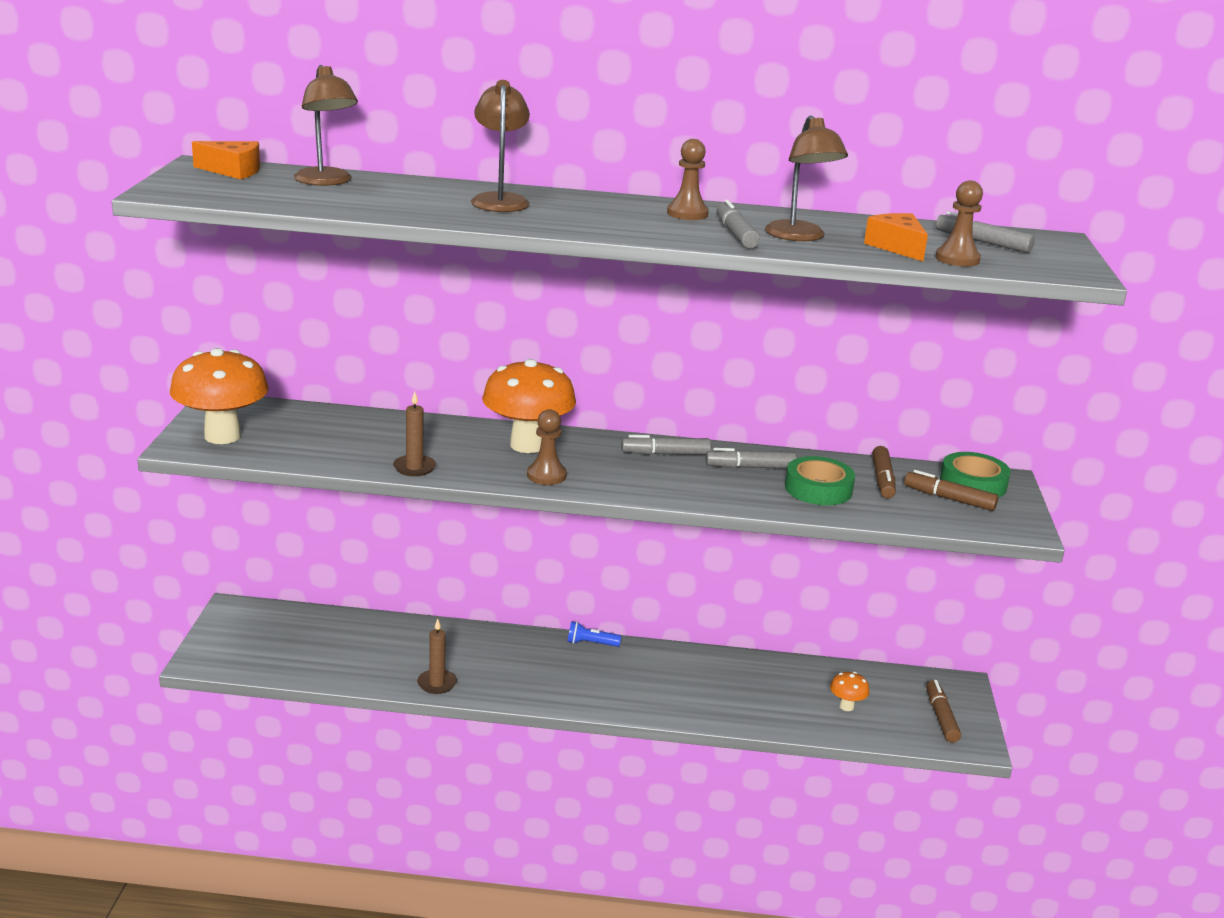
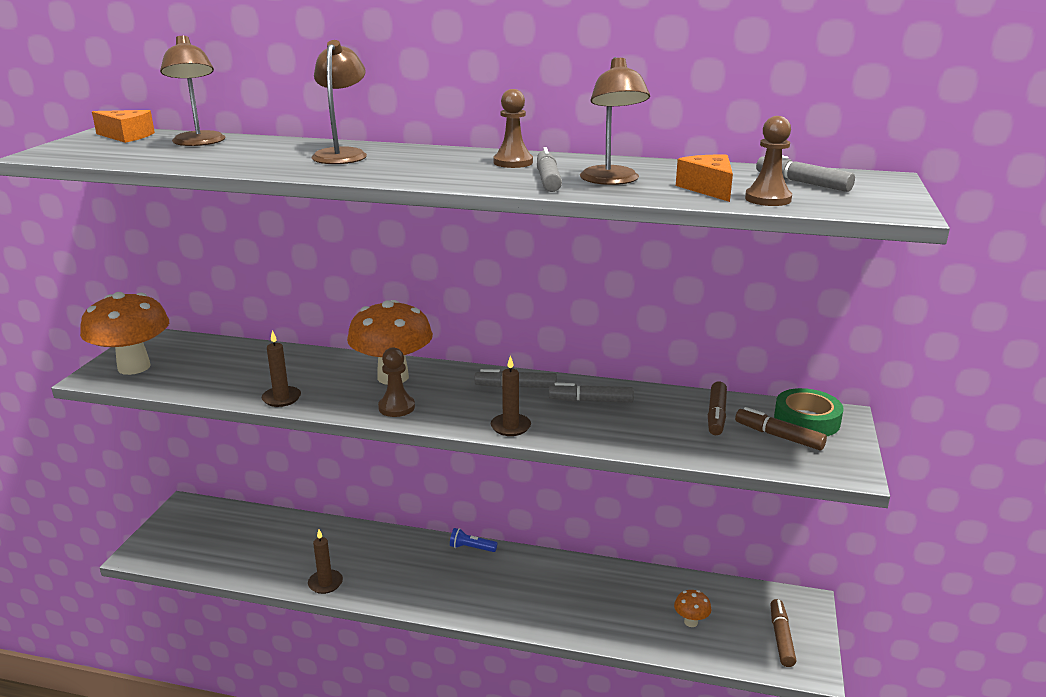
camera: 10 degrees right, 0 degrees up
green tape [785,456,855,505] -> none
none -> brown candle [491,355,531,436]

